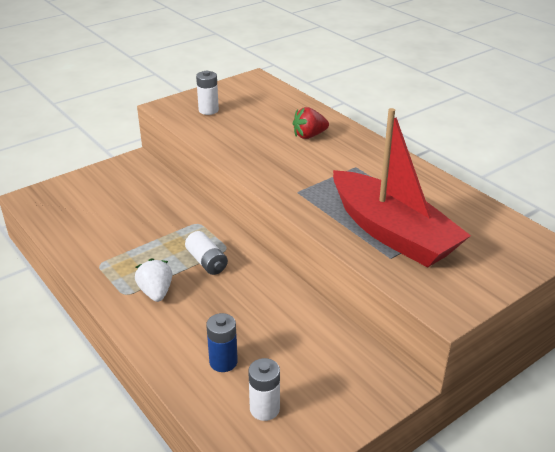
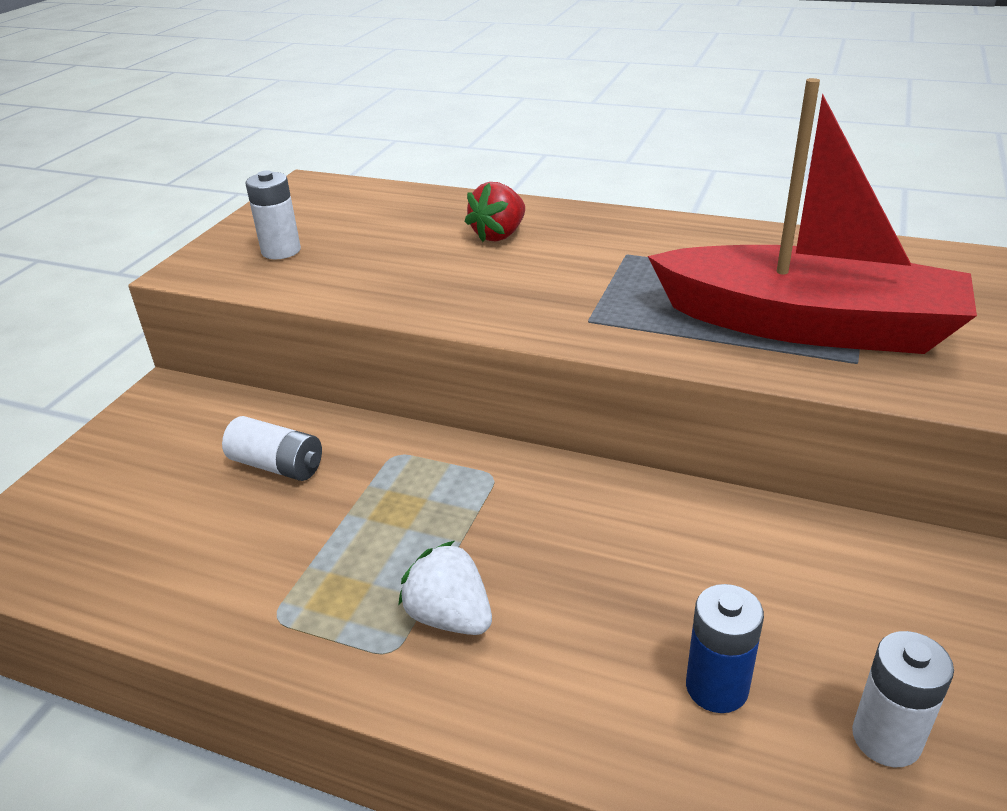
camera: 30 degrees left, 0 degrees up
white battery [185,231,228,275] -> white battery moved to [222,416,322,481]

